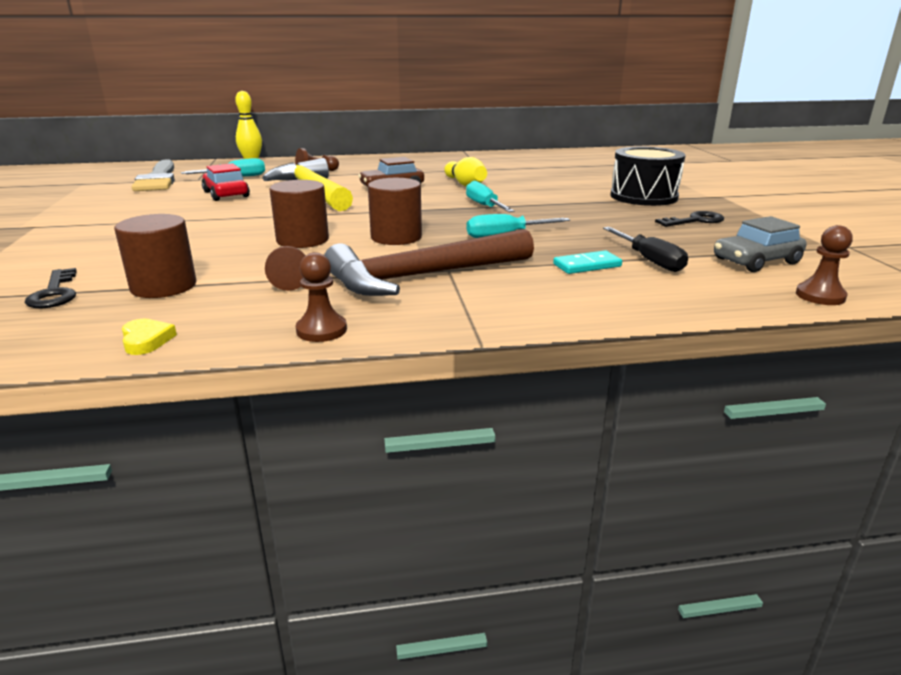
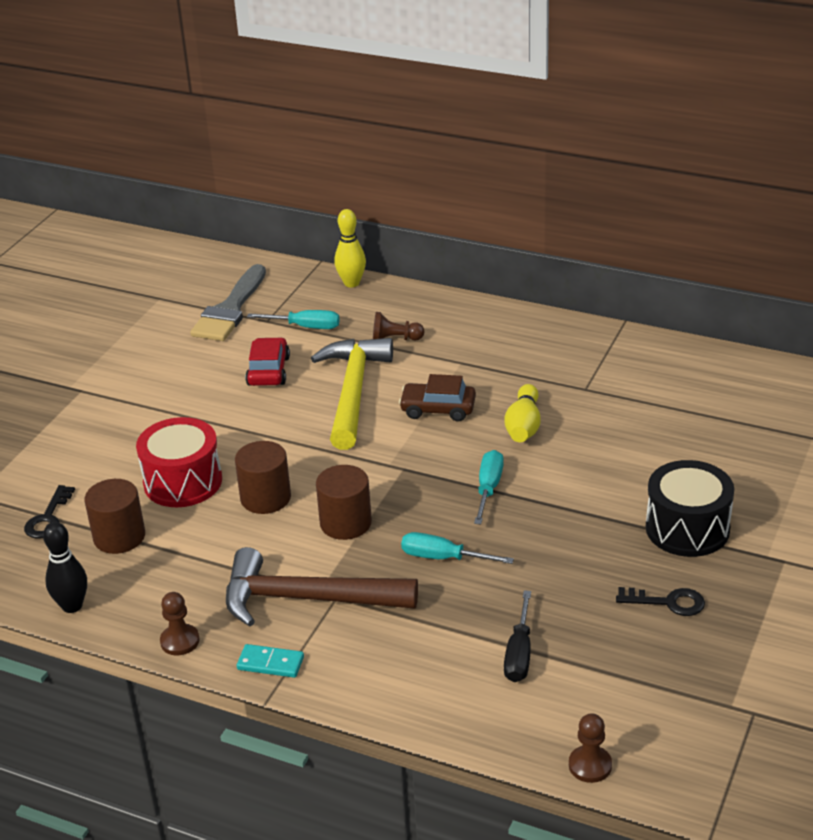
camera: 35 degrees right, 10 degrees up
yellow heart [122,319,177,355] -> black bowling pin [43,522,87,613]
brown pawn [265,246,306,291] -> none
turquoise domino [553,250,622,274] -> turquoise domino moved to [237,644,304,678]
grey car [714,216,807,272] -> none
none -> red drum [136,417,222,507]

